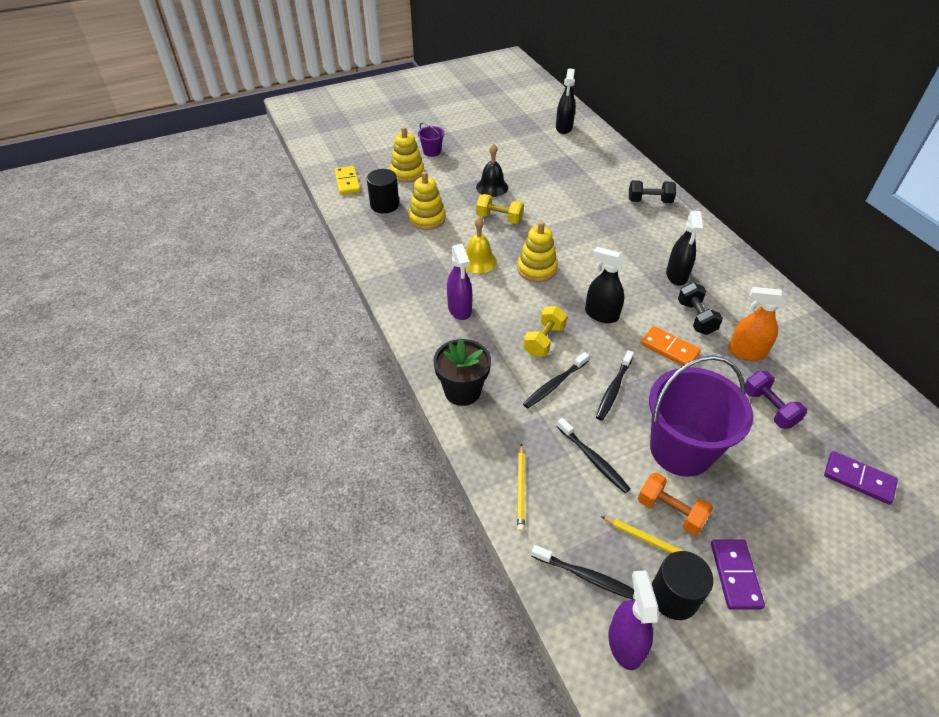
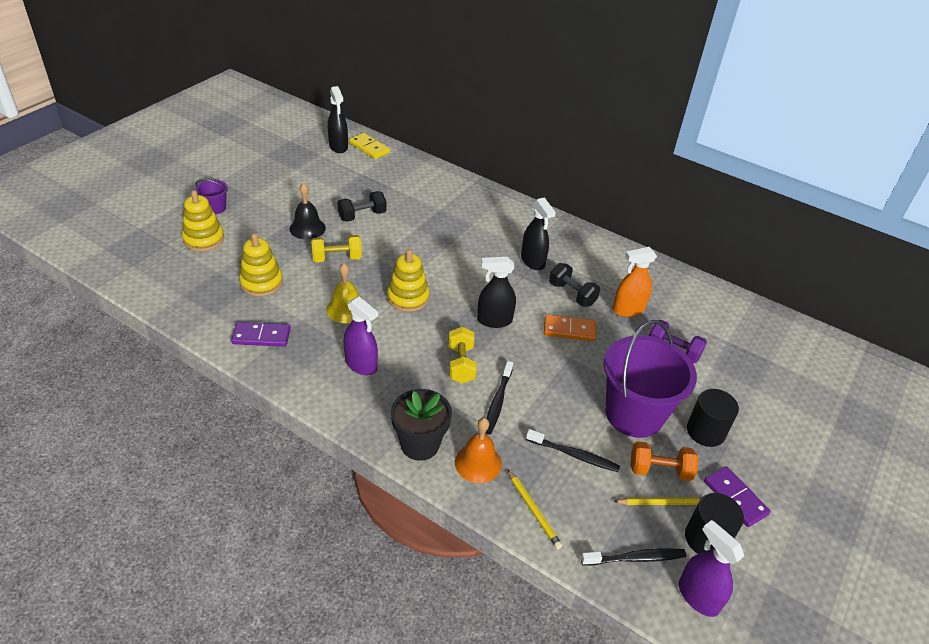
camera: 35 degrees left, 5 degrees down
yellow domino [334,166,360,195] -> yellow domino moved to [349,133,390,159]
black cylinder [367,169,399,213] -> black cylinder moved to [687,389,739,447]
black toothbrush [596,350,634,420] -> none
black dumbbell [629,180,676,203] -> black dumbbell moved to [337,191,387,222]
purple domino [824,451,898,504] -> purple domino moved to [231,322,291,347]
none -> orange bell [455,418,502,483]

